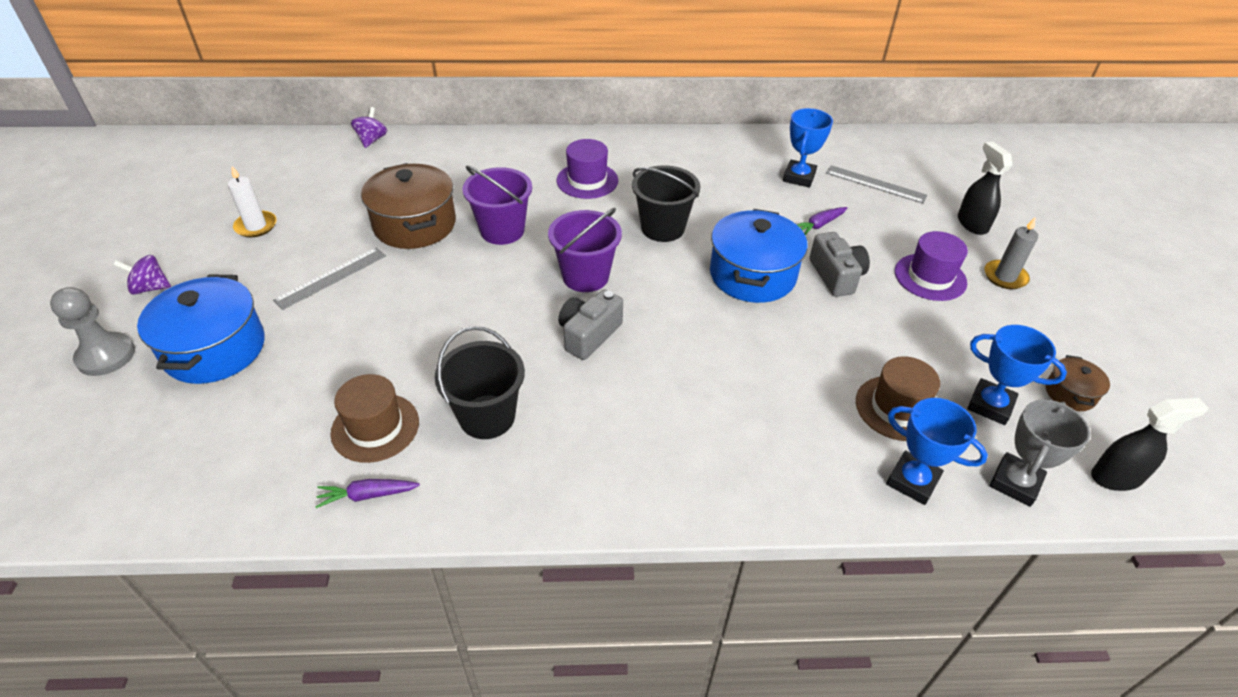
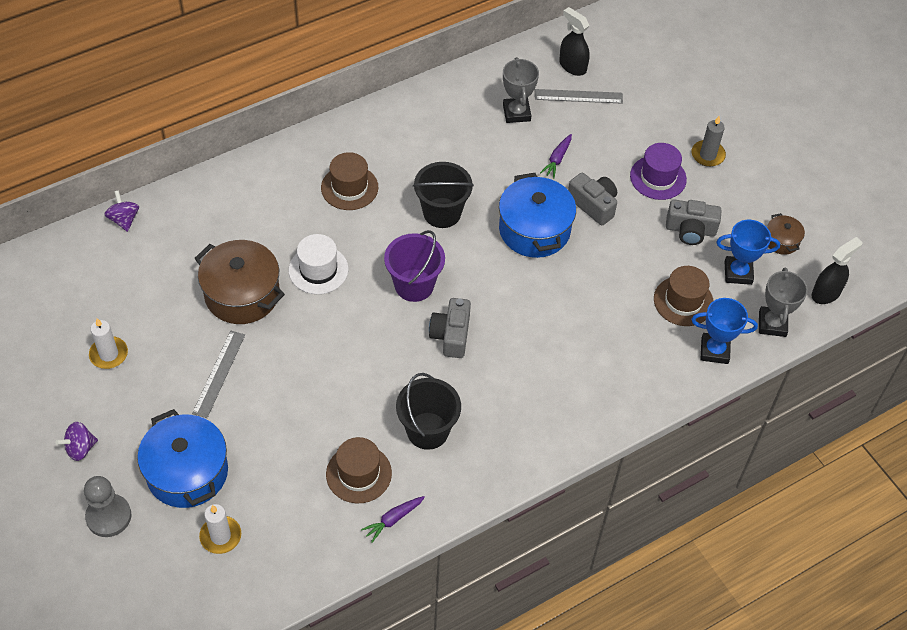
camera: 30 degrees left, 10 degrees up
purple bucket [463,166,532,245] -> white hat [289,234,349,294]
purple hat [556,139,618,199] -> brown hat [321,152,378,210]
blue trophy [783,108,833,187] -> grey trophy [503,57,539,123]
black spray bottle [958,141,1013,235] -> black spray bottle moved to [559,7,590,76]
none -> white candle [199,504,241,554]
none -> grey camera [666,200,722,245]

